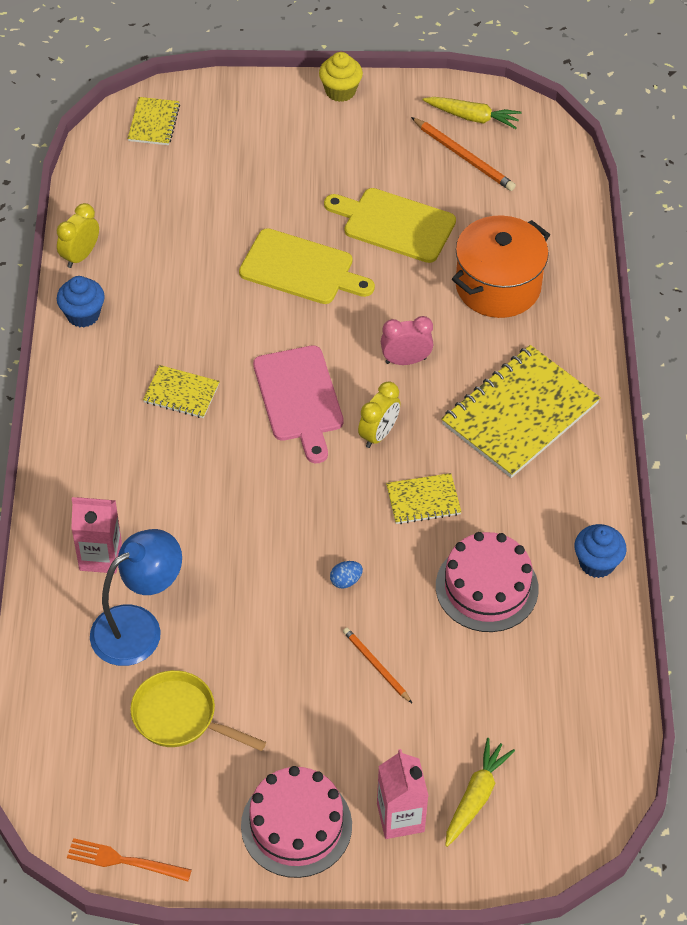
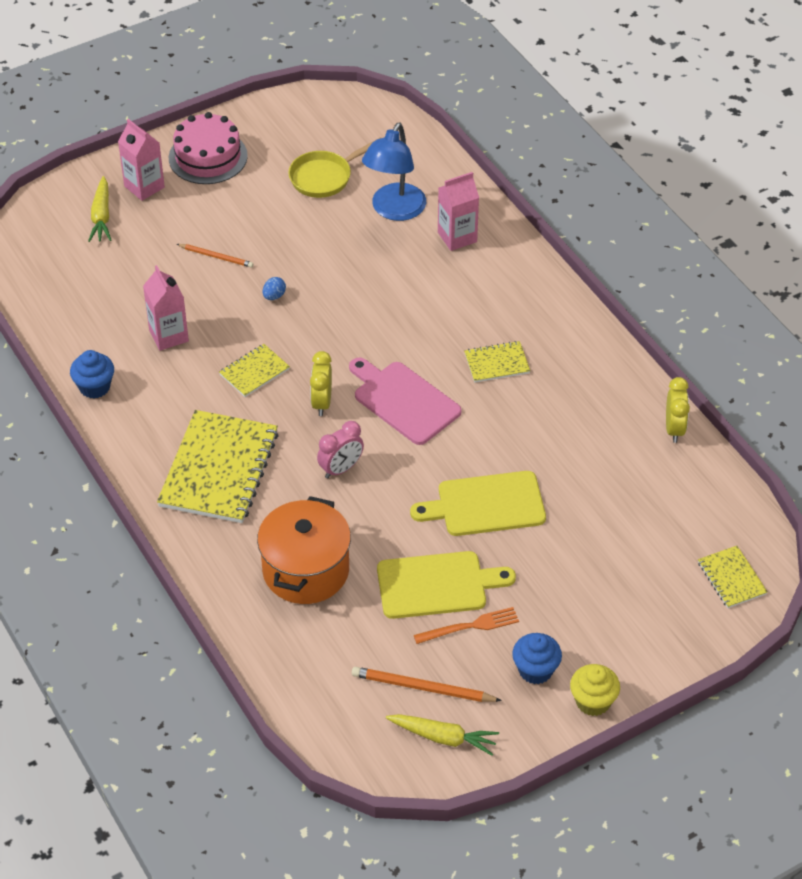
camera: 150 degrees right, 5 degrees down
blue cupcake [57,276,105,327] -> blue cupcake moved to [512,633,562,684]
orange fork [67,838,192,882] -> orange fork moved to [414,607,519,644]
yellow pan [130,670,266,751] -> yellow pan turned 150 degrees clockwise [288,137,382,198]
yellow carrot [423,97,522,129] -> yellow carrot turned 150 degrees counterclockwise [386,714,499,756]
pink cake [436,532,539,632] -> pink carton [143,265,189,351]

